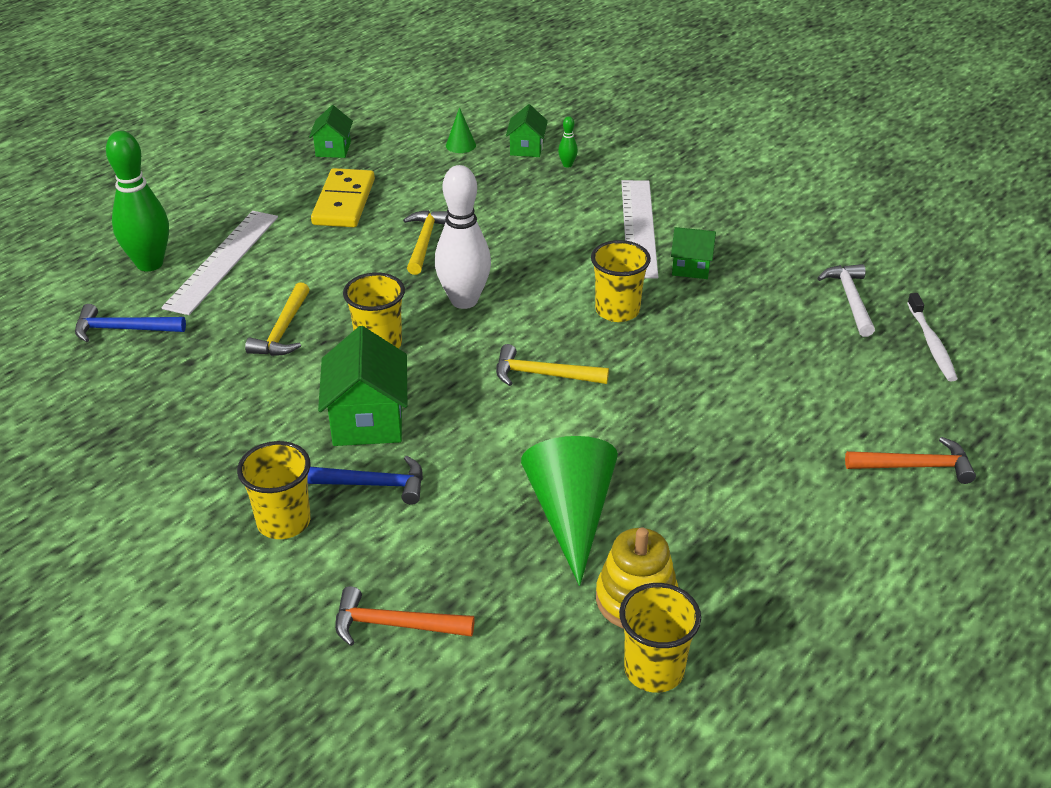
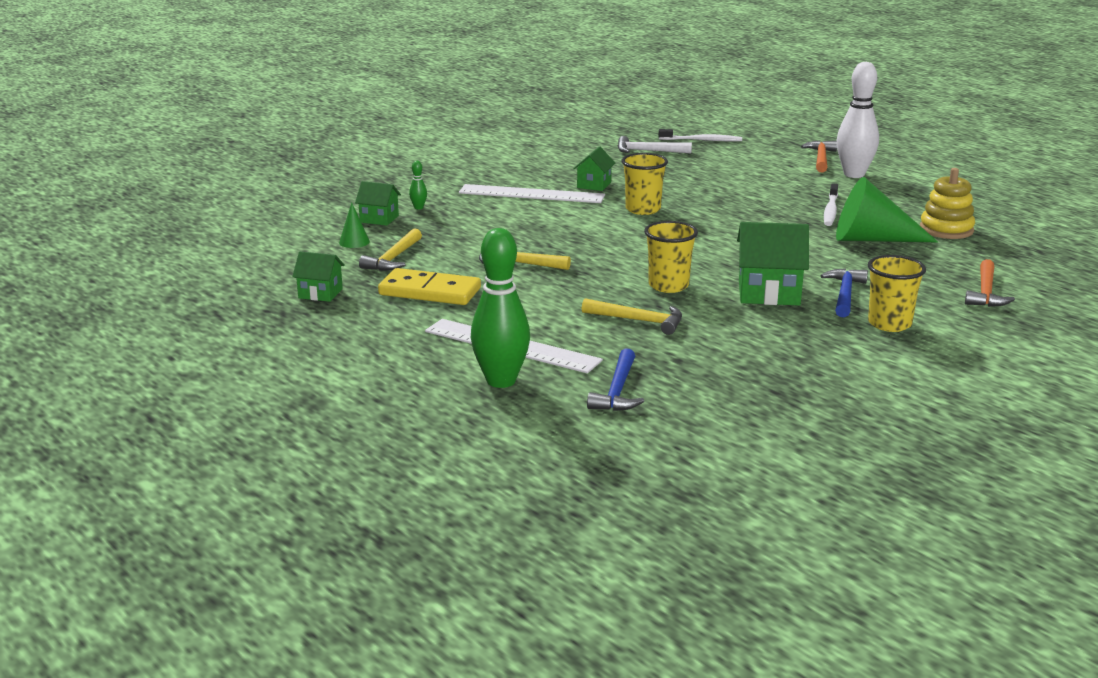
camera: 80 degrees left, 15 degrees down
white bowling pin [435,165,491,309] -> white bowling pin moved to [837,62,879,178]
yellow hammer [496,344,609,386] -> yellow hammer moved to [359,228,422,271]
yellow cup [619,583,701,693] -> none
none -> white toothbrush [824,183,838,226]

